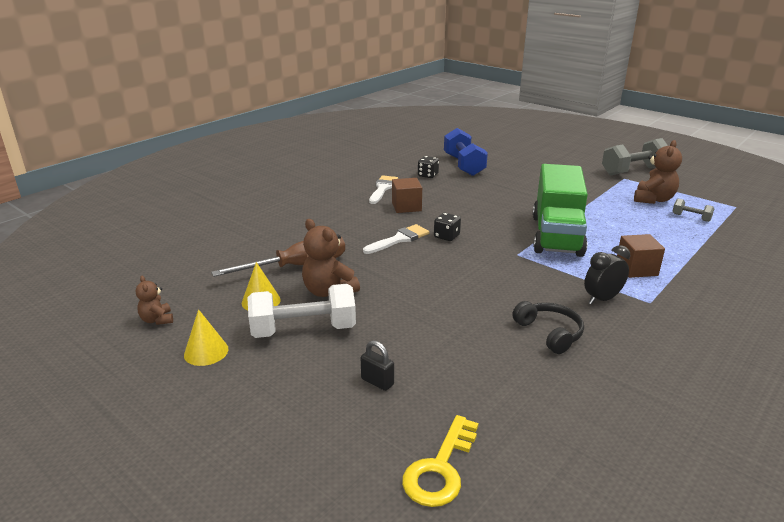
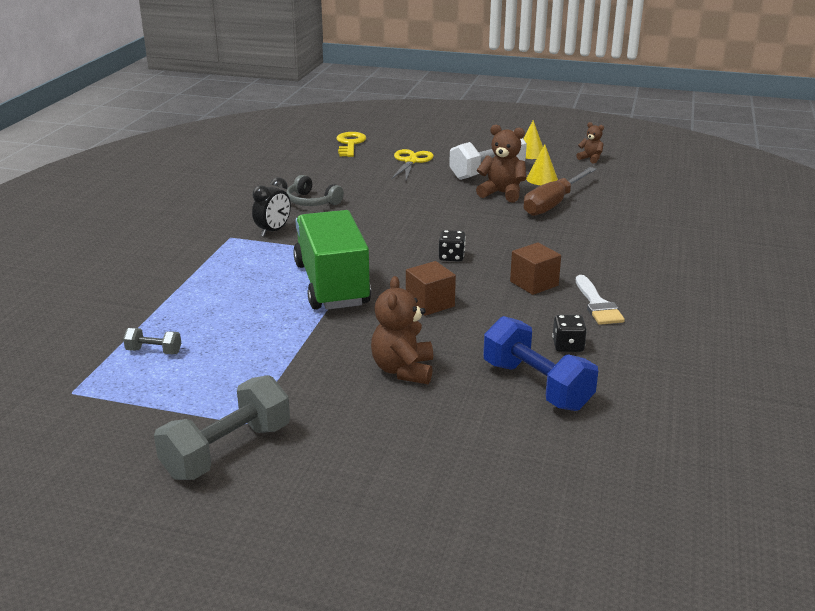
camera: 155 degrees right, 0 degrees up
black padlock [361,340,394,391] -> yellow scissors [392,149,434,180]
white brush [363,224,429,254] -> none
black headphones [512,301,584,354] -> grey headphones [286,175,344,206]
brown cube [617,234,665,278] -> brown cube moved to [406,261,456,316]
brown teddy bear [634,140,682,204] -> brown teddy bear moved to [371,276,433,384]

